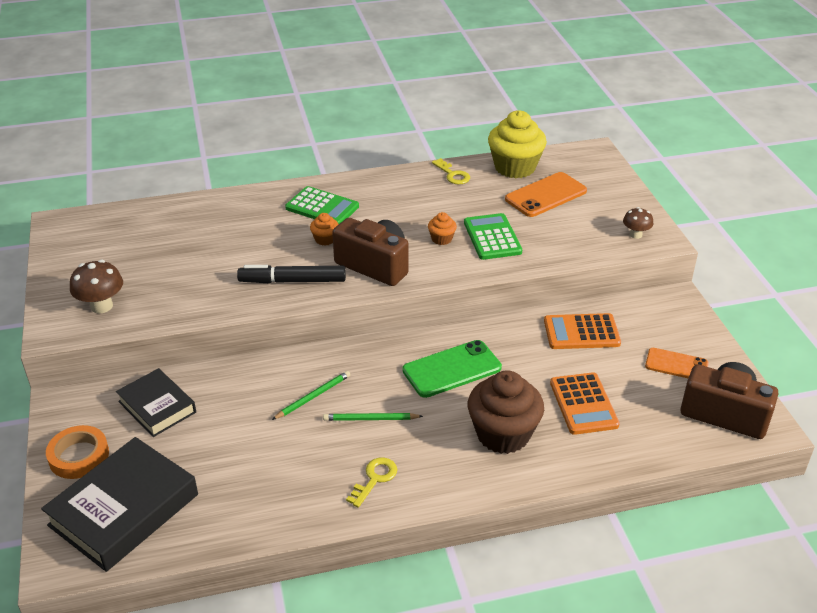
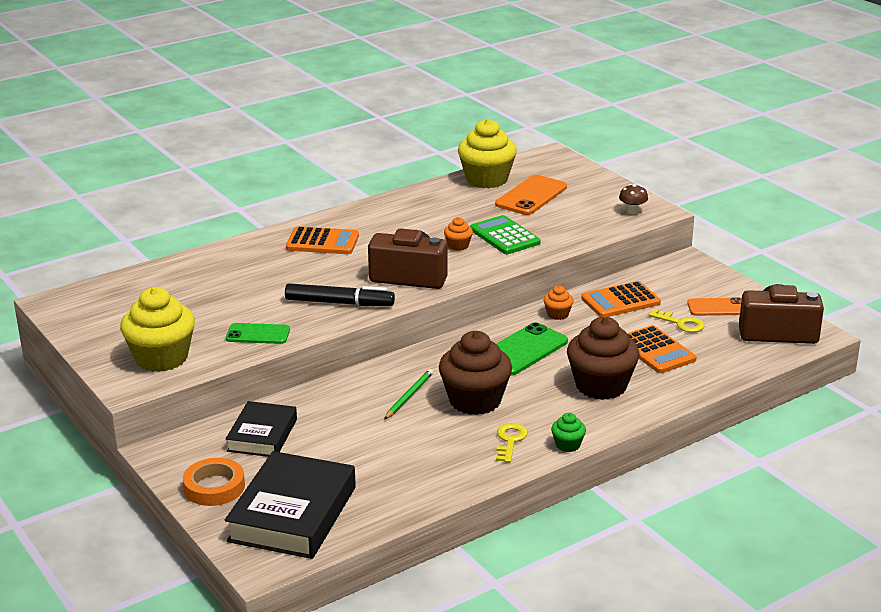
camera: 20 degrees left, 10 degrees down
brown mushroom [70,260,123,313] -> yellow cupcake [120,287,195,372]
black book [116,368,196,437] -> black book turned 75 degrees clockwise [226,401,297,457]
black marker [237,265,346,284] -> black marker turned 150 degrees counterclockwise [285,283,395,306]
green calculator [285,186,359,224] -> orange calculator [286,226,359,254]
orange cupcake [310,213,339,246] -> orange cupcake moved to [543,285,574,320]
green pencil [323,413,423,421] -> brown cupcake [439,331,512,415]
yellow key [432,158,470,184] -> yellow key moved to [649,309,704,332]
none -> green phone [226,323,290,344]
none -> green cupcake [551,413,586,452]

